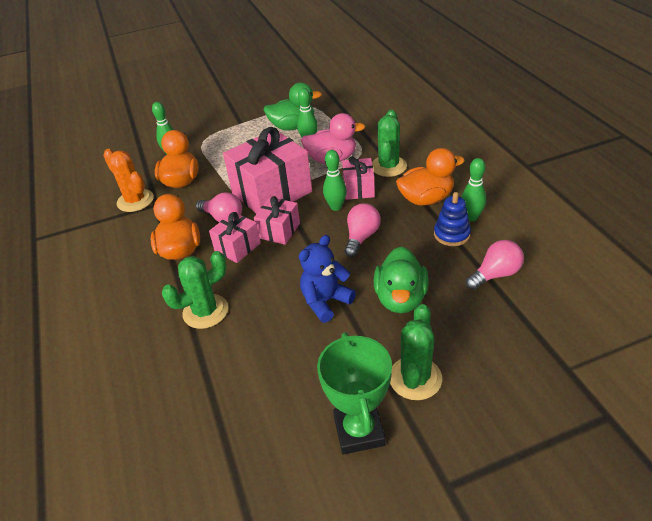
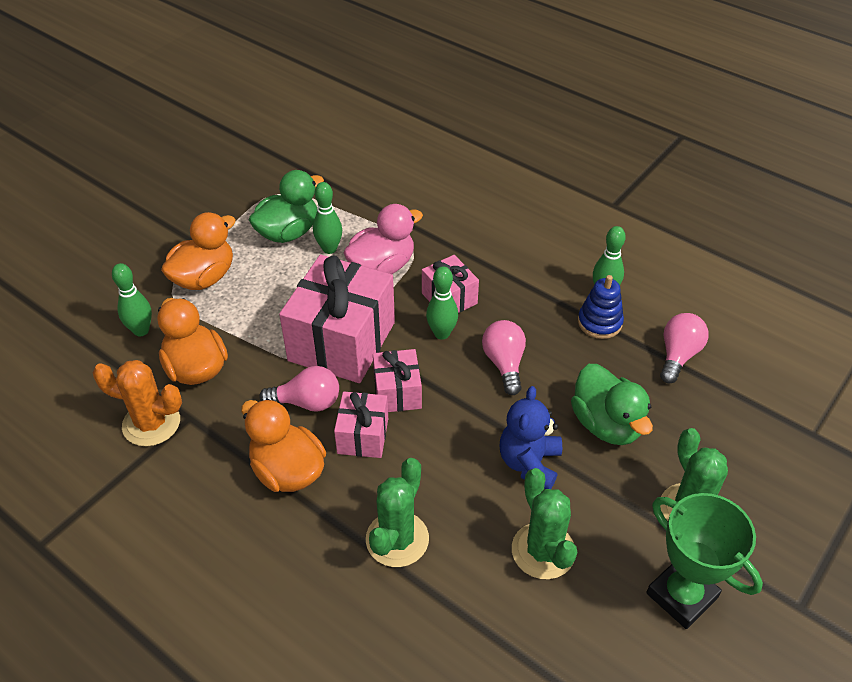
camera: 35 degrees left, 5 degrees up
green cactus [372,109,407,177] -> green cactus moved to [512,468,577,579]
orange duck [396,148,465,205] -> orange duck moved to [161,212,236,290]

